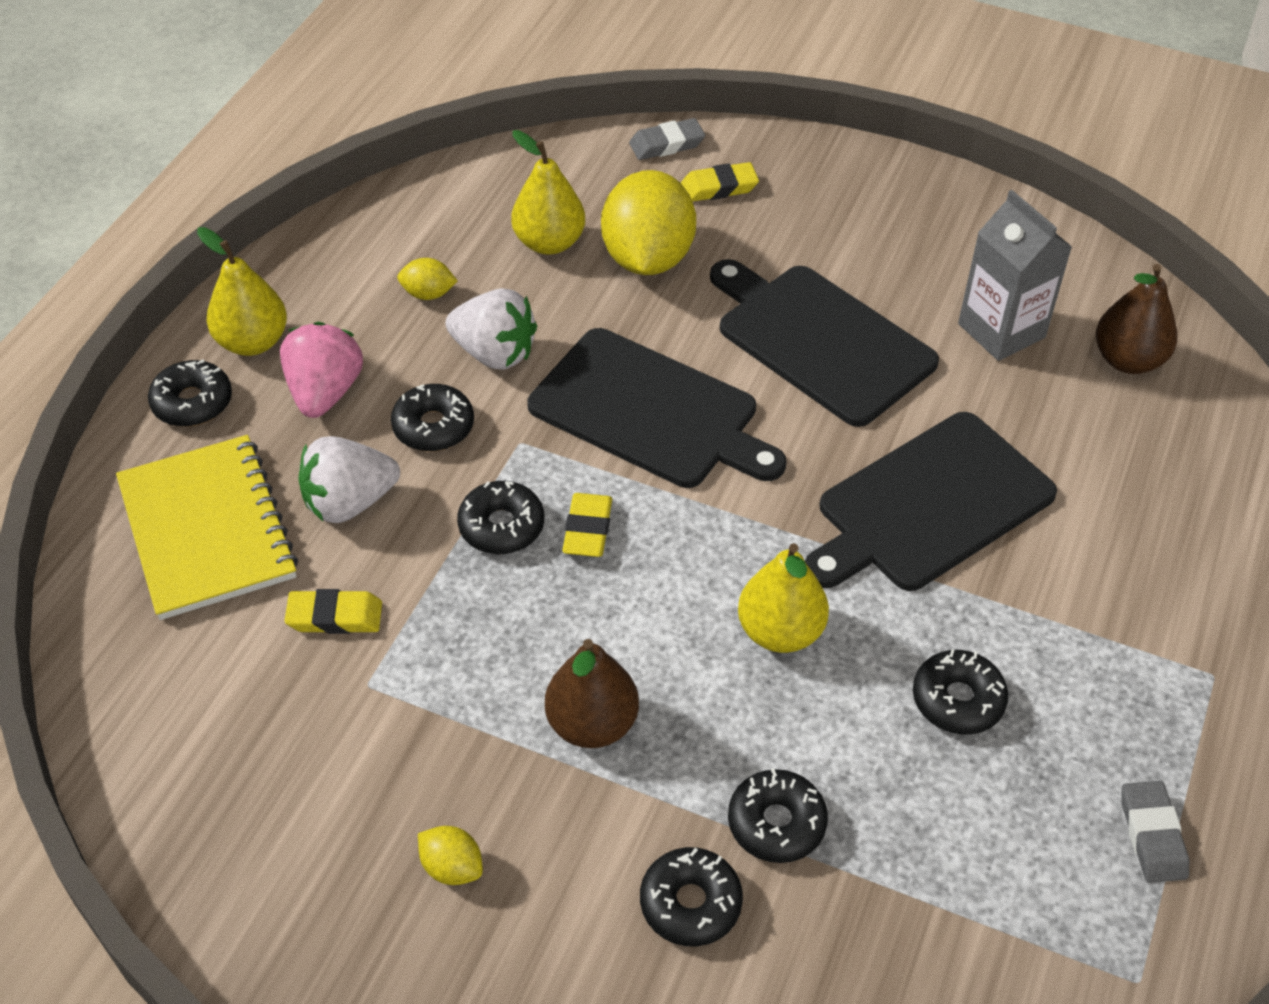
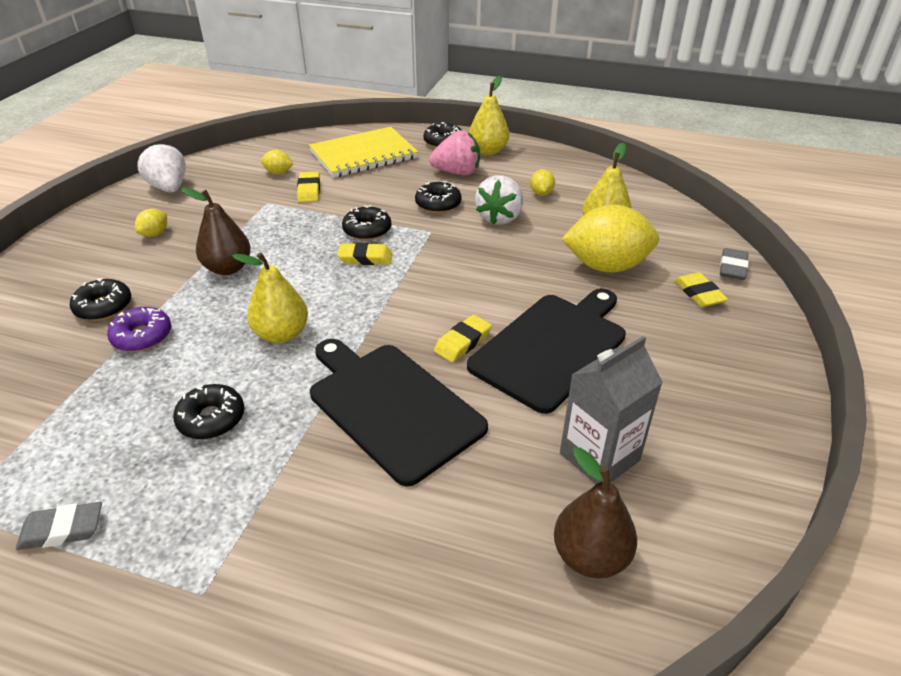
camera: 85 degrees right, 10 degrees down
white strawberry [298,436,400,523] -> white strawberry moved to [137,143,186,192]
black cutting board [527,328,787,488] -> none
grey eraser [629,118,705,160] -> grey eraser turned 45 degrees clockwise [720,248,749,280]
black donut [728,768,828,863] -> purple donut [107,307,171,352]
none -> yellow lemon [261,150,293,174]
none -> yellow eraser [434,315,492,362]

